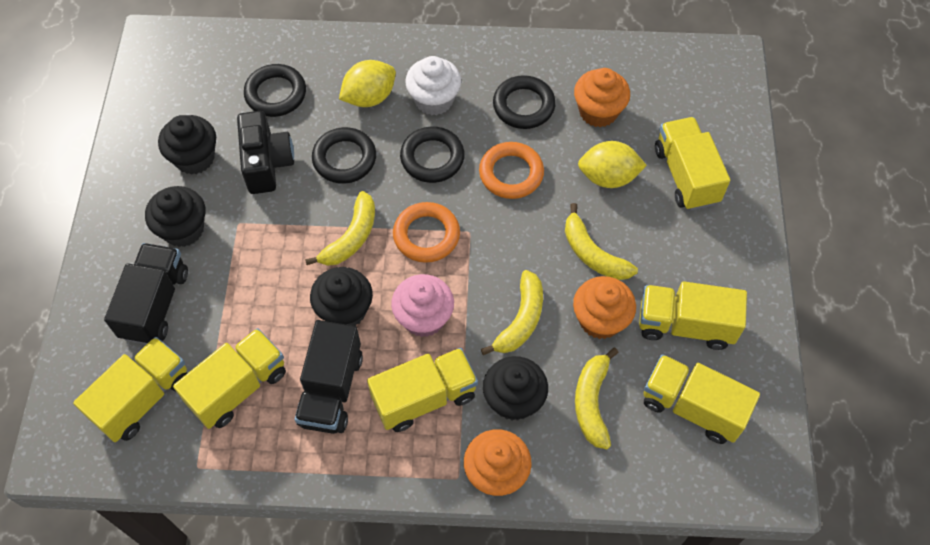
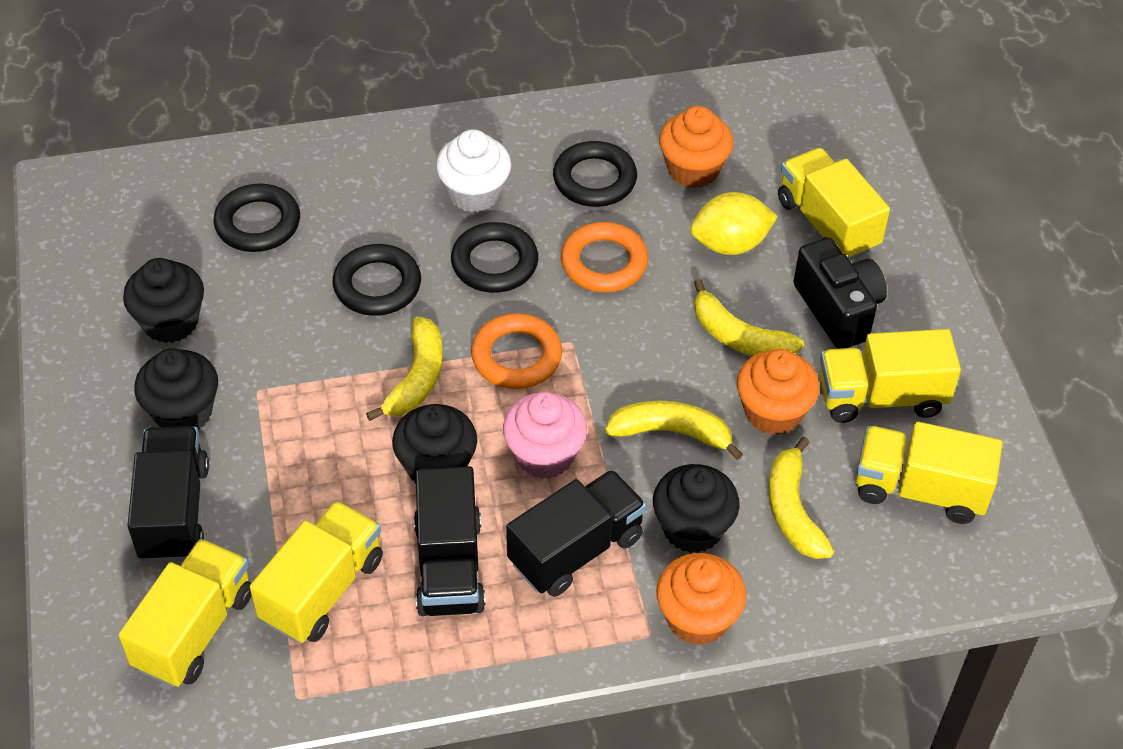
camera: 15 degrees left, 10 degrees down
black camera [237,111,294,194] -> black camera moved to [794,238,887,349]
yellow lemon [339,60,396,107] -> none
yellow truck [367,348,478,432] -> black truck [506,470,647,597]
yellow banana [481,270,543,355] -> yellow banana turned 90 degrees counterclockwise [605,401,743,460]

